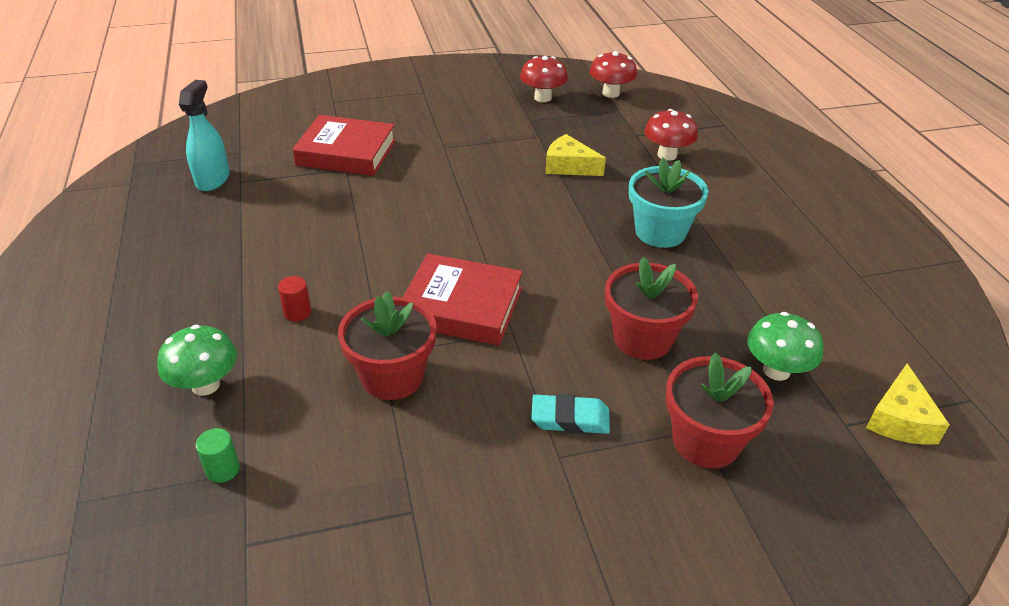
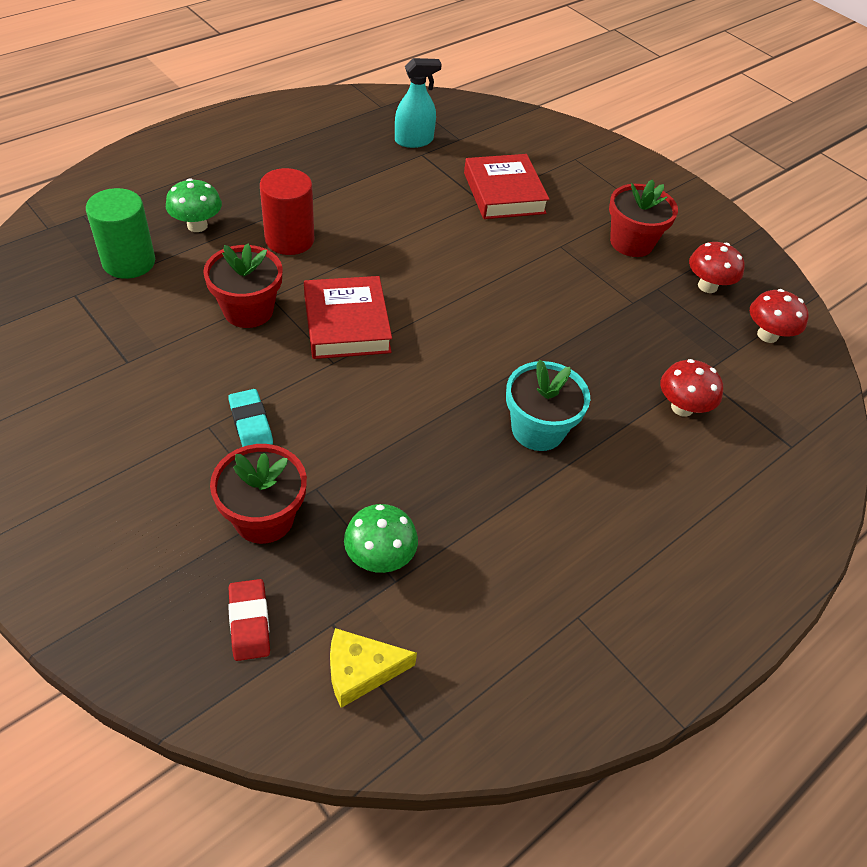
camera: 60 degrees right, 10 degrees up
green cylinder [196,428,240,483] -> green cylinder [86,188,155,279], size x2.26
red cylinder [278,276,311,322] -> red cylinder [260,168,314,255], size x2.26
yellow cheese [545,134,606,176] -> none
red flower pot [605,257,698,360] -> red flower pot moved to [609,179,678,257]
none -> red eraser [228,579,270,661]

